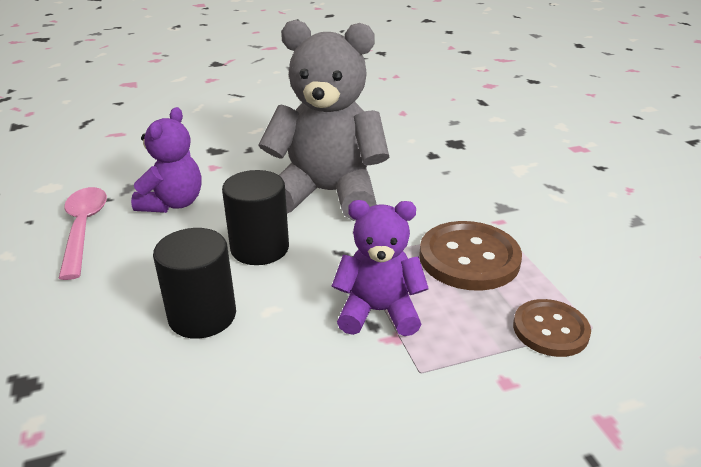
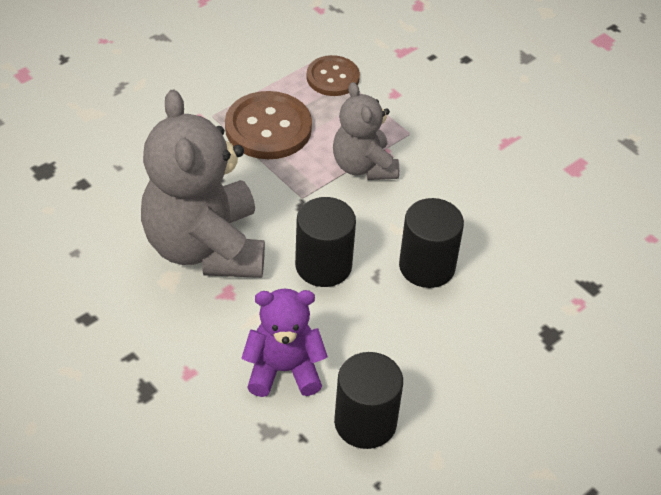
camera: 115 degrees left, 15 degrees up
pink spoon [58,187,107,280] -> black cylinder [334,352,403,449]
purple teddy bear [332,200,429,336] -> grey teddy bear [333,82,399,180]

